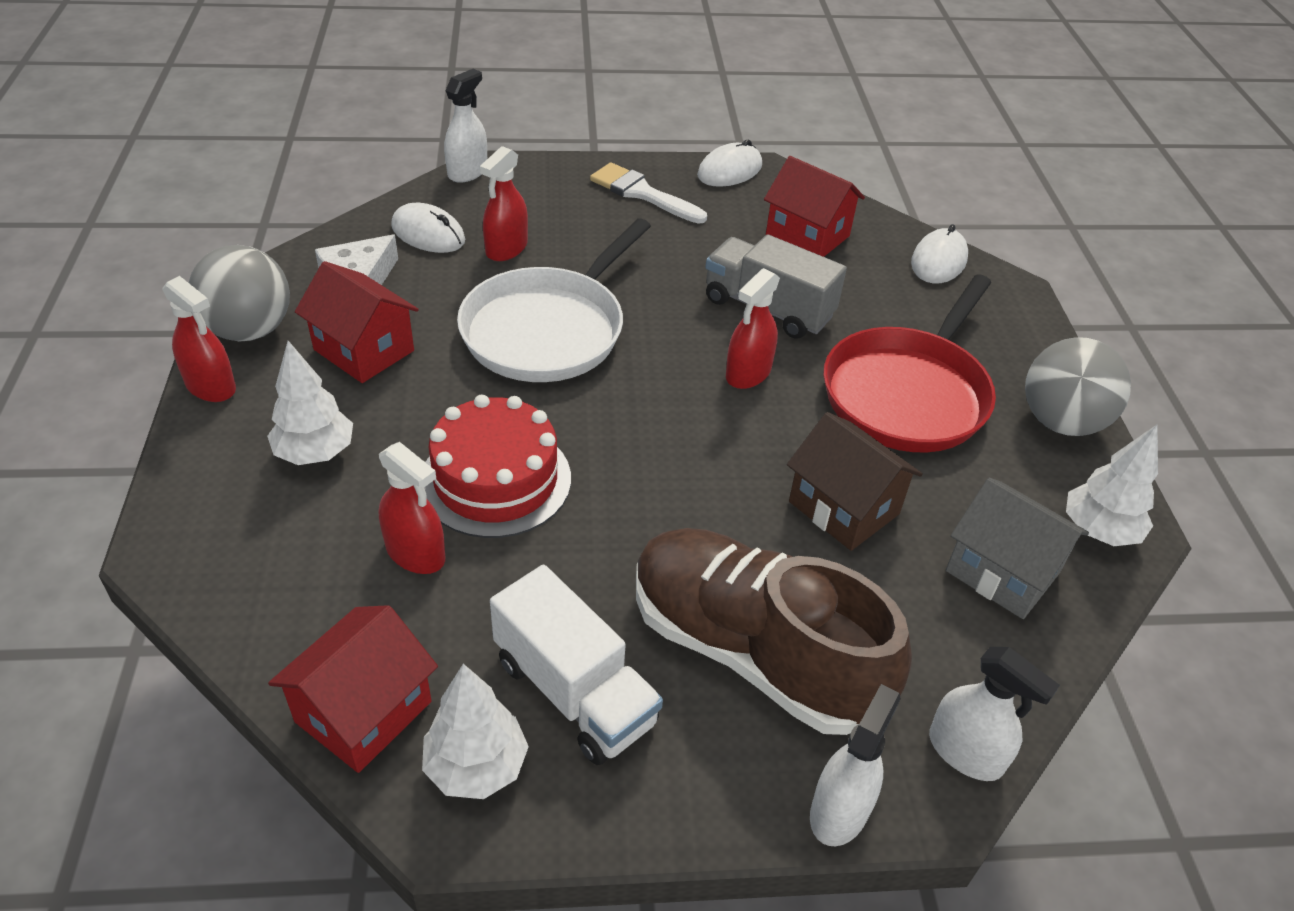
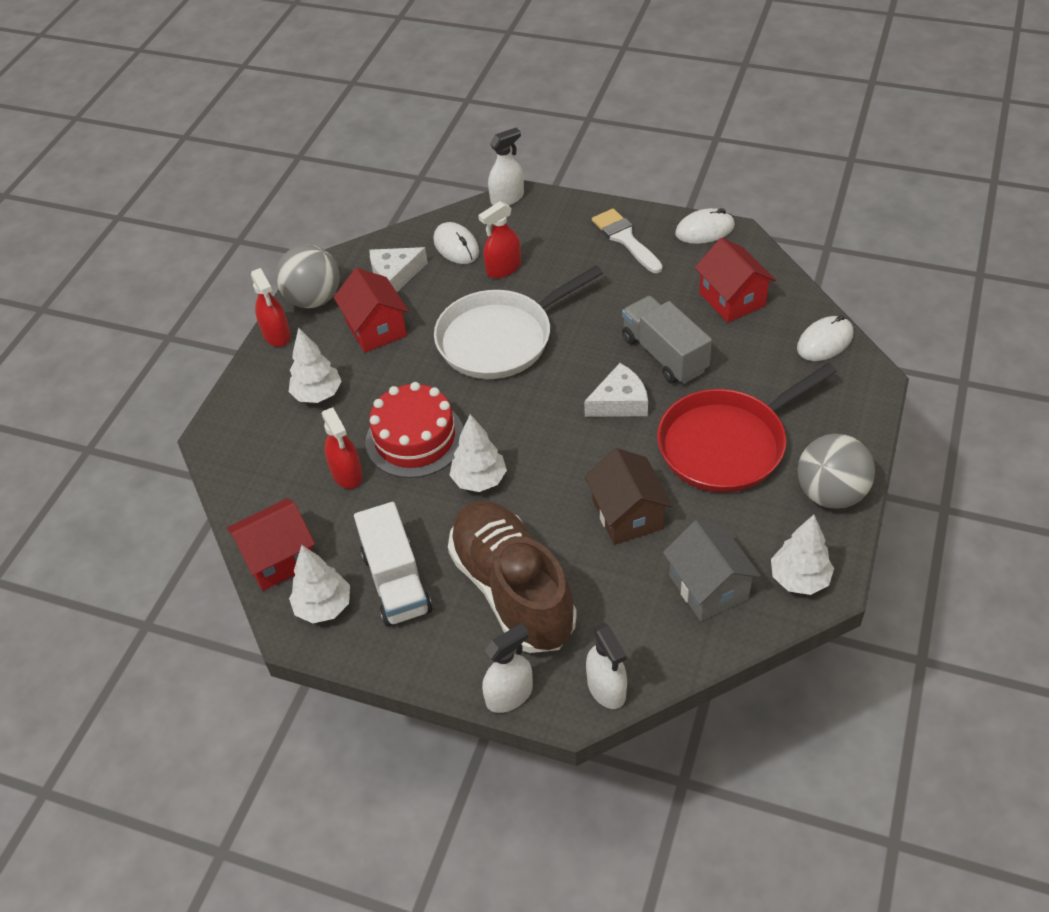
camera: 30 degrees right, 5 degrees up
red spray bottle [726,268,780,389] -> white cheese [584,363,648,417]
none -> white tree [449,414,507,492]

